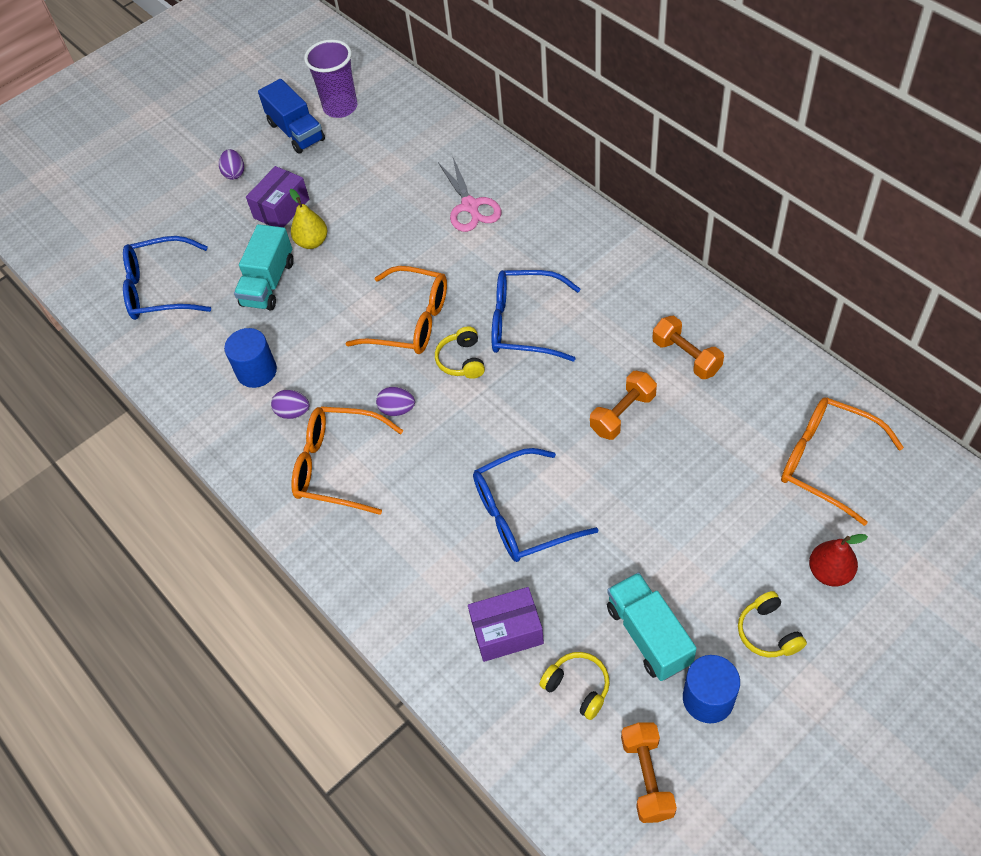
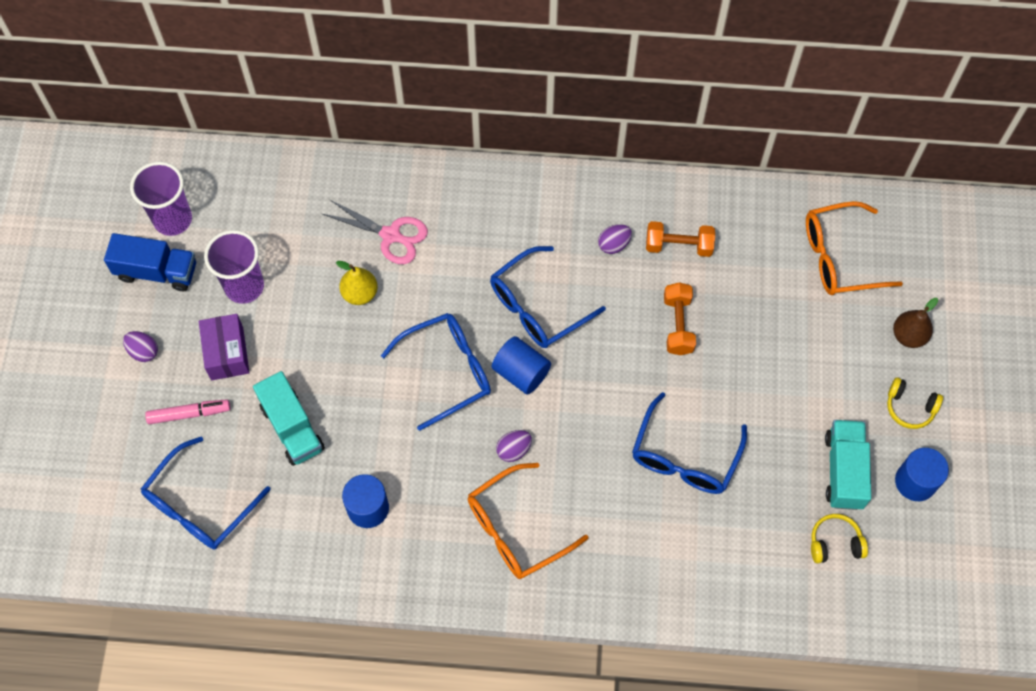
camera: 50 degrees left, 10 degrees up
purple egg [271,390,310,419] -> purple egg moved to [598,224,632,254]
yellow pear [289,189,327,249] -> yellow pear moved to [336,261,378,305]
orange glasses [345,266,447,354] -> blue glasses [381,313,491,431]
yellow headphones [435,326,485,379] -> blue cylinder [492,336,551,395]
purple box [468,587,544,662] -> none
turquoise truck [607,572,697,681] -> turquoise truck turned 75 degrees clockwise [825,420,871,510]
orange dumbbell [621,722,677,823] -> none
red pear [809,534,868,587] -> brown pear [893,298,938,348]
none -> pink marker [145,399,230,424]
none -> purple cup [204,230,264,304]

